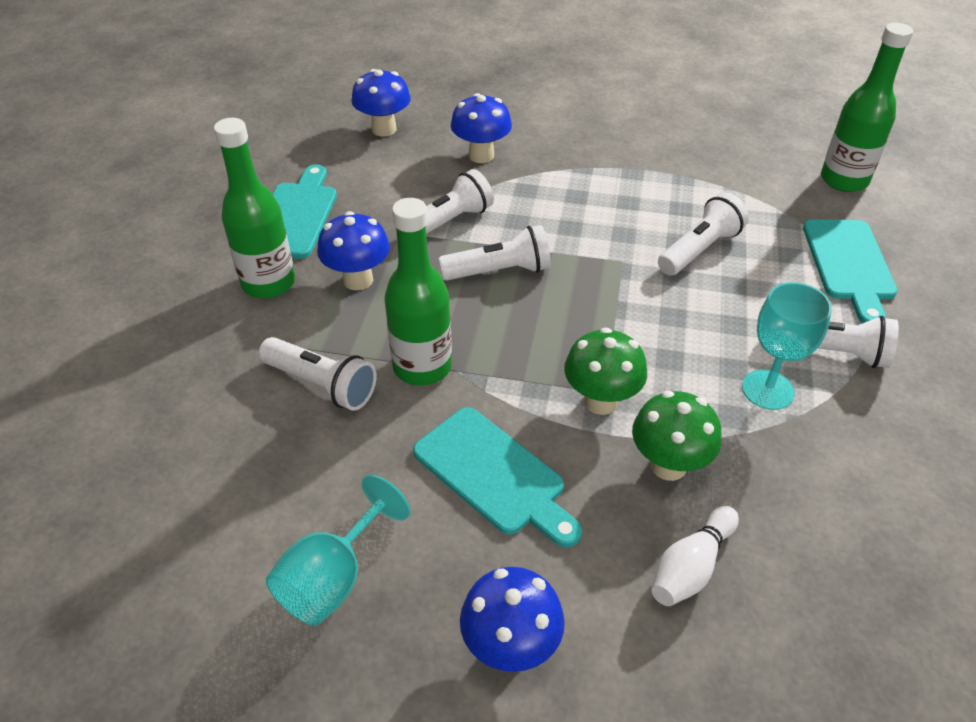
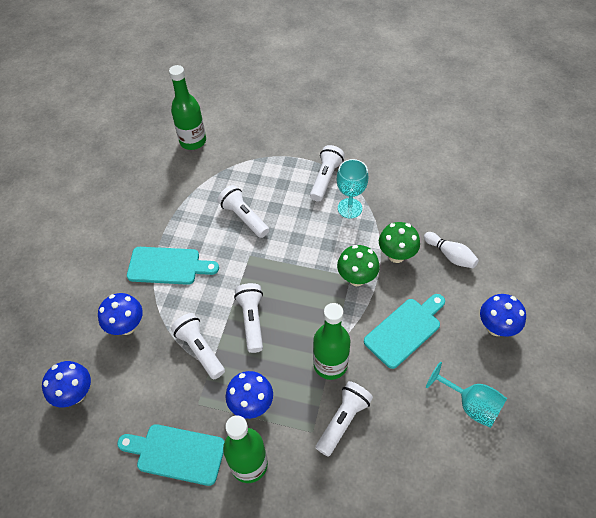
camera: 85 degrees left, 10 degrees up
turquoise cutting board [803,219,898,323] -> turquoise cutting board moved to [127,247,219,285]

